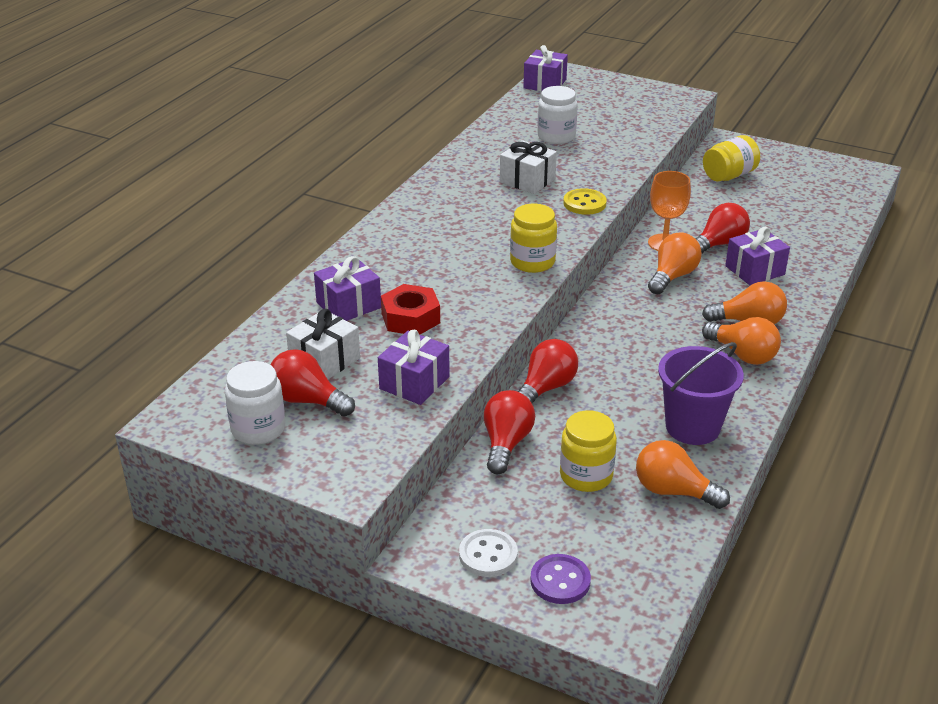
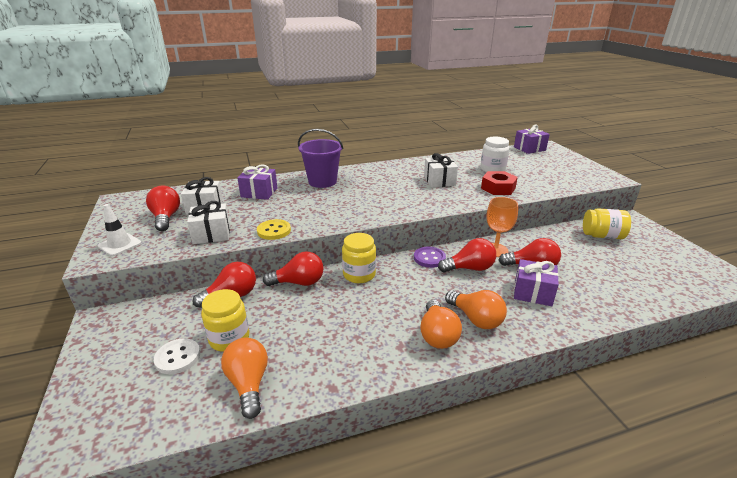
camera: 45 degrees right, 5 degrees down
white jar [225,361,286,445] -> none
purple gift [378,330,450,405] -> white gift [187,201,230,244]
red nut [381,284,440,335] -> red nut moved to [481,171,518,195]
white button [459,529,518,577] -> white button moved to [154,338,200,374]
yellow jar [510,204,557,273] -> yellow jar moved to [342,233,376,283]
purple button [530,554,591,604] -> purple button moved to [414,247,446,268]
yellow button [563,188,607,215] -> yellow button moved to [257,219,291,240]
orange light bulb [648,232,702,294] -> red light bulb [438,238,496,272]
purple bucket [658,342,744,445] -> purple bucket moved to [298,129,343,188]
none -> white traffic cone [98,204,141,256]

